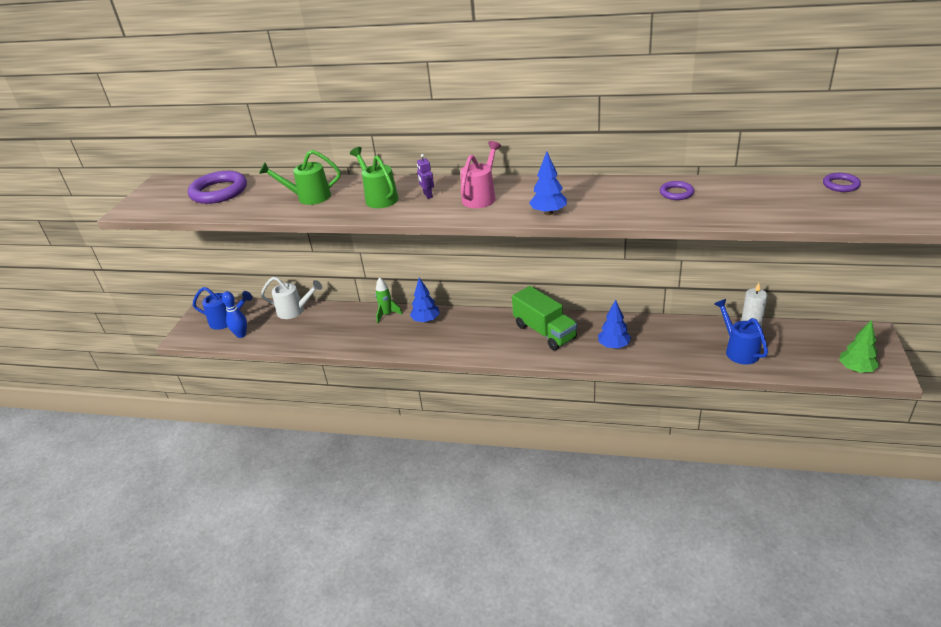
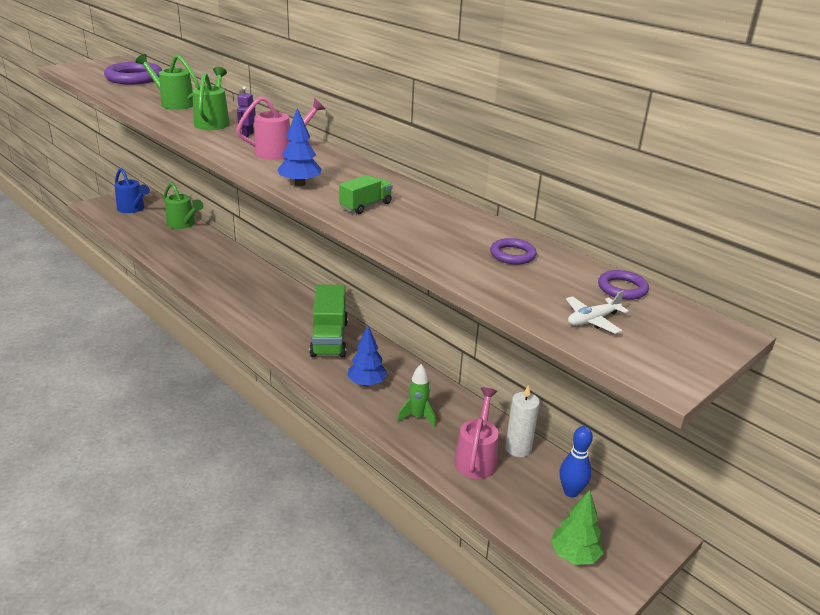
camera: 30 degrees right, 5 degrees down
blue bowling pin [222,291,247,338] -> blue bowling pin moved to [560,426,593,497]
white watering can [261,277,322,319] -> green watering can [163,182,204,229]
green rocket [375,277,402,323] -> green rocket moved to [397,364,436,427]
blue tree [410,278,440,323] -> none
purple ring [660,181,694,200] -> purple ring moved to [490,238,537,264]
blue watering can [714,299,768,365] -> pink watering can [454,387,499,479]
none -> green truck [339,175,393,214]
none -> white plane [566,291,629,334]

